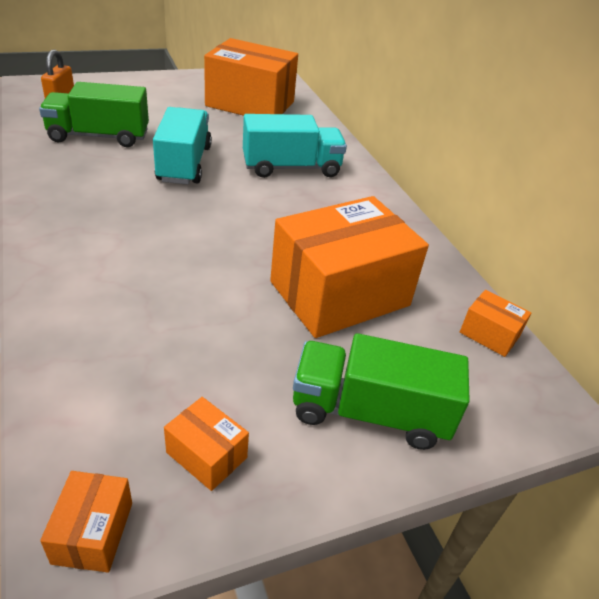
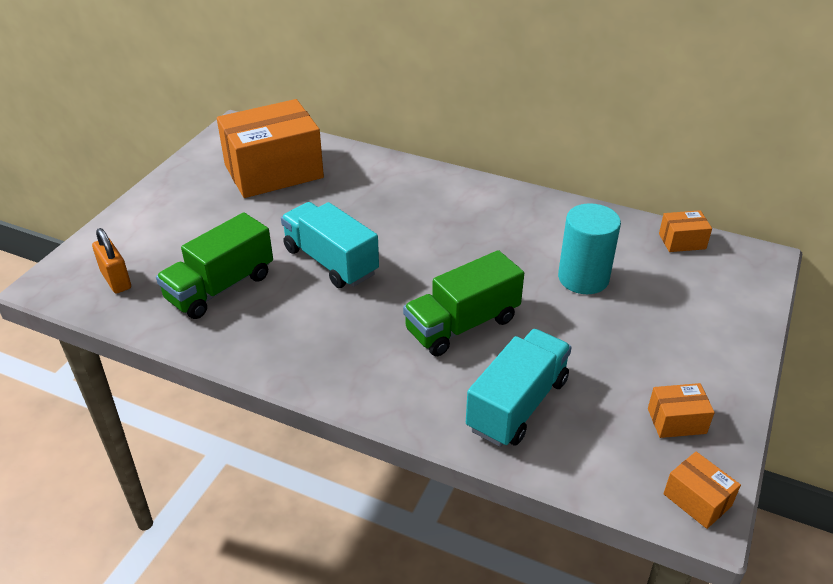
camera: 40 degrees left, 0 degrees up
turquoise truck [243,114,347,178] -> turquoise truck moved to [466,329,572,447]
orange box [270,196,429,338] -> turquoise cylinder [558,203,621,294]
green truck [293,333,470,450] -> green truck moved to [403,250,524,356]

